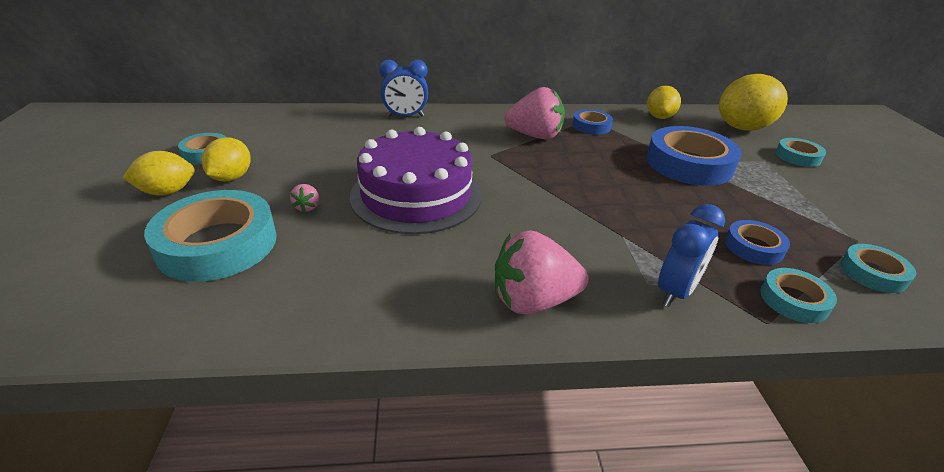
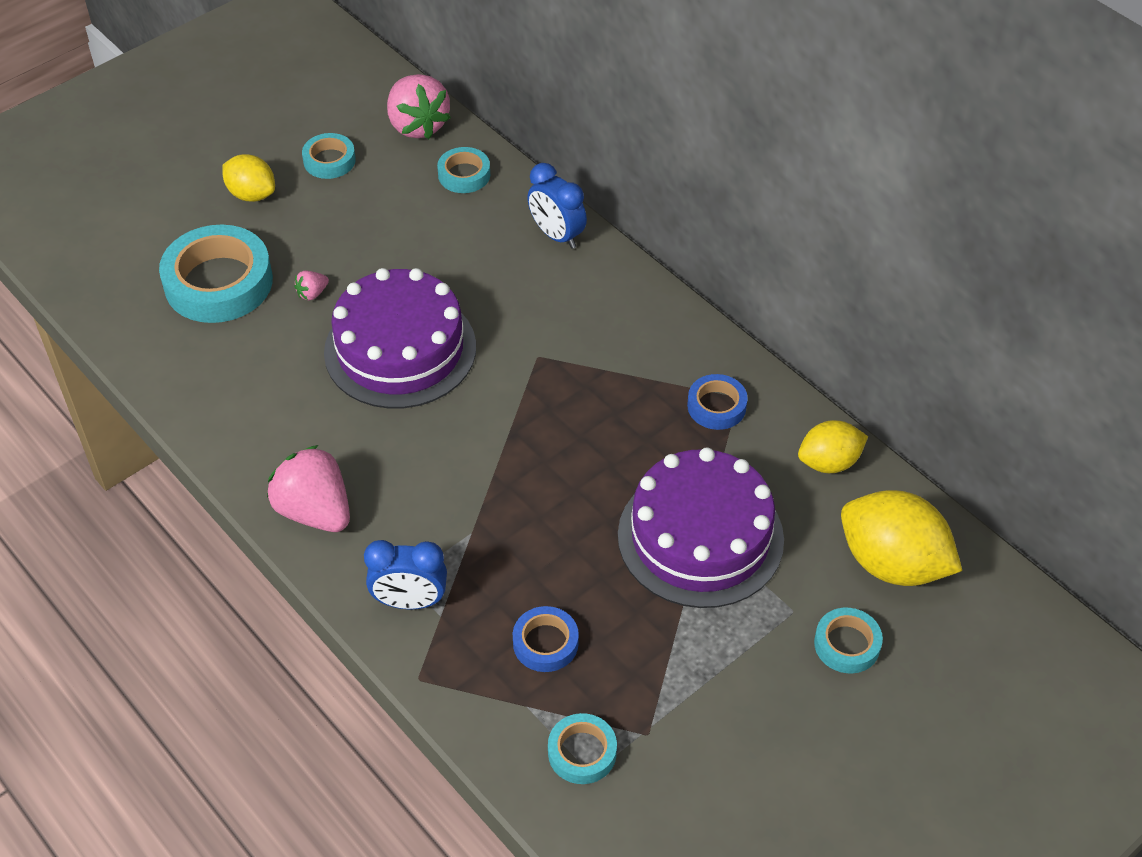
camera: 55 degrees right, 15 degrees up
yellow lemon [201,137,251,181] -> none
pink strawberry [504,87,565,140] -> pink strawberry moved to [387,74,451,139]
blue tape [646,126,742,186] -> purple cake [618,447,784,608]
turquoise tape [760,268,837,323] -> turquoise tape moved to [437,147,490,193]

